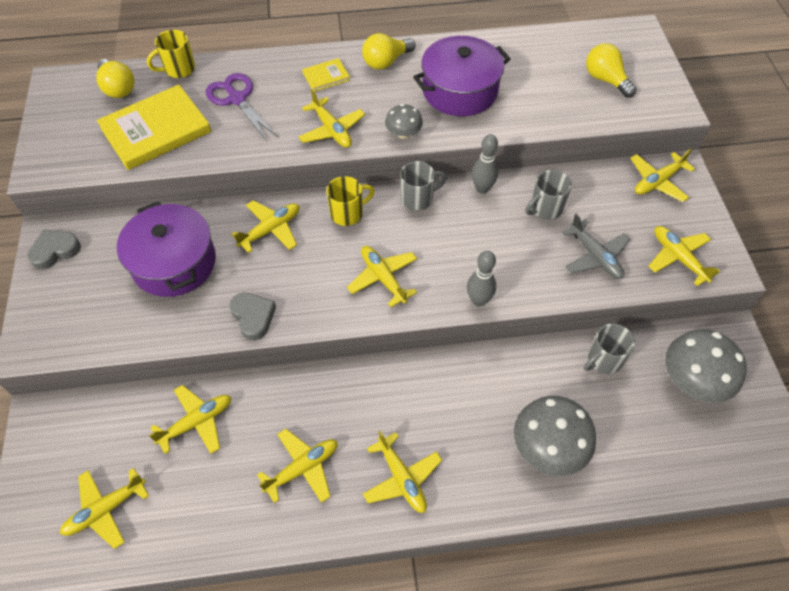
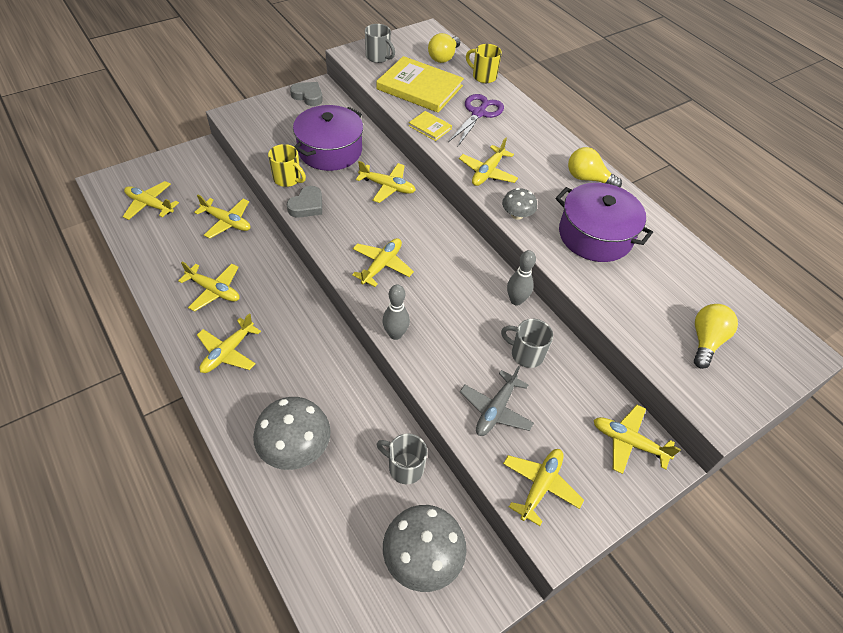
camera: 60 degrees right, 5 degrees down
yellow book [302,58,350,92] -> yellow book moved to [409,111,452,141]
yellow mug [326,176,375,226] -> yellow mug moved to [268,144,306,187]
grey mug [400,161,447,210] -> grey mug moved to [365,24,395,63]

